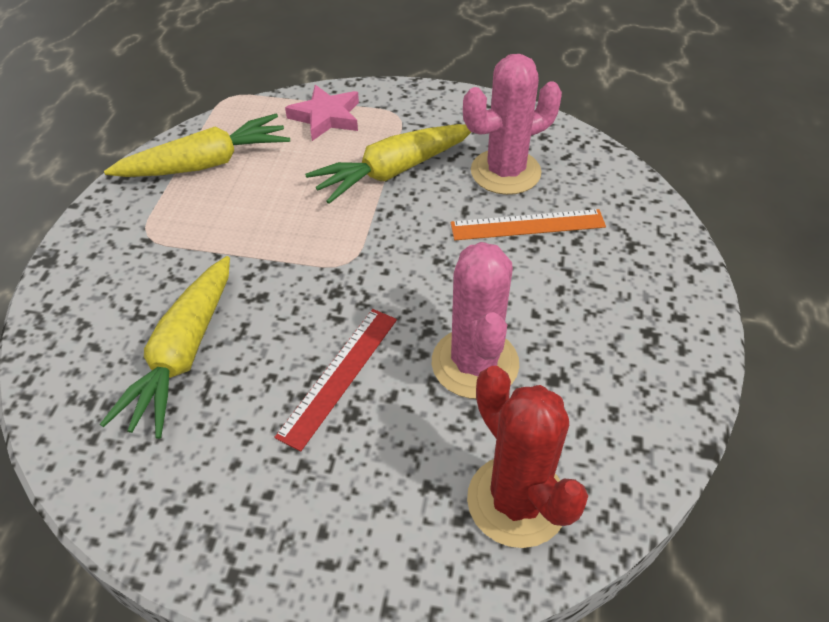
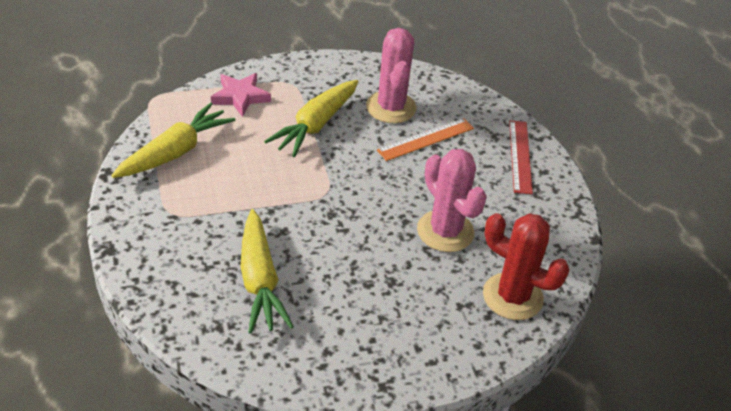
camera: 30 degrees left, 5 degrees down
red ruler [274,309,397,451] -> red ruler moved to [509,120,533,194]
pink cactus [463,54,562,195] -> pink cactus turned 45 degrees counterclockwise [366,28,417,124]

